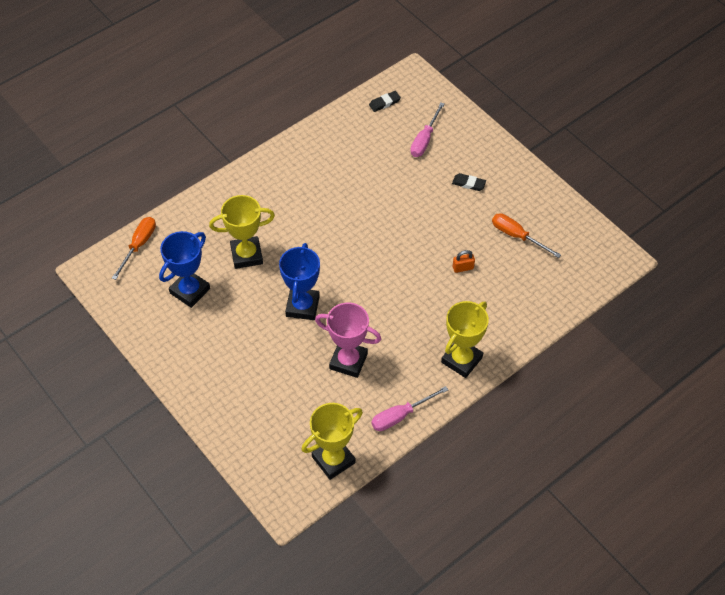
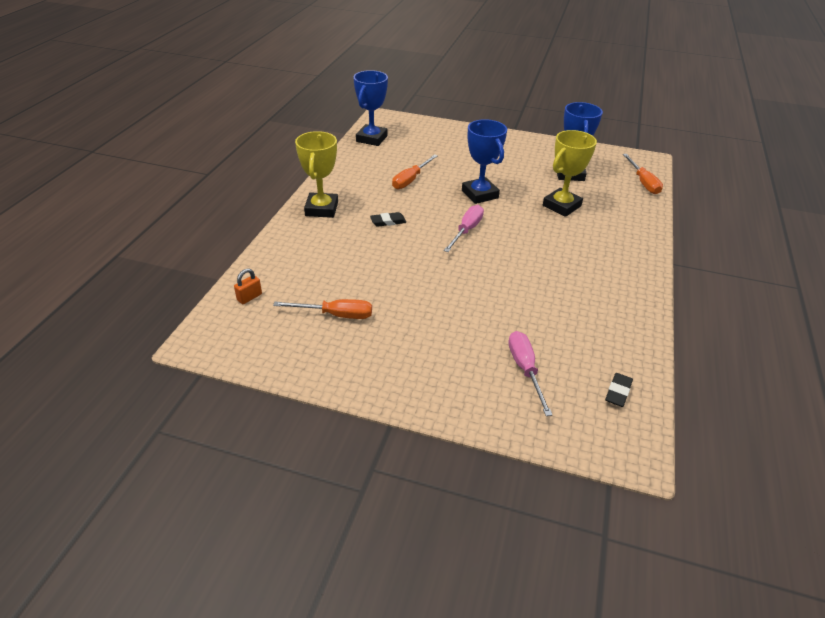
camera: 145 degrees right, 15 degrees down
yellow trophy [302,403,363,480] -> blue trophy [353,70,388,146]
pink trophy [315,303,381,378] -> orange screwdriver [392,154,438,189]
pink screwdriver [371,386,448,431] -> pink screwdriver moved to [444,205,484,252]
black eraser [452,173,486,191] -> black eraser moved to [370,212,406,227]
orange padlock [453,250,475,273] -> orange padlock moved to [234,268,262,304]

